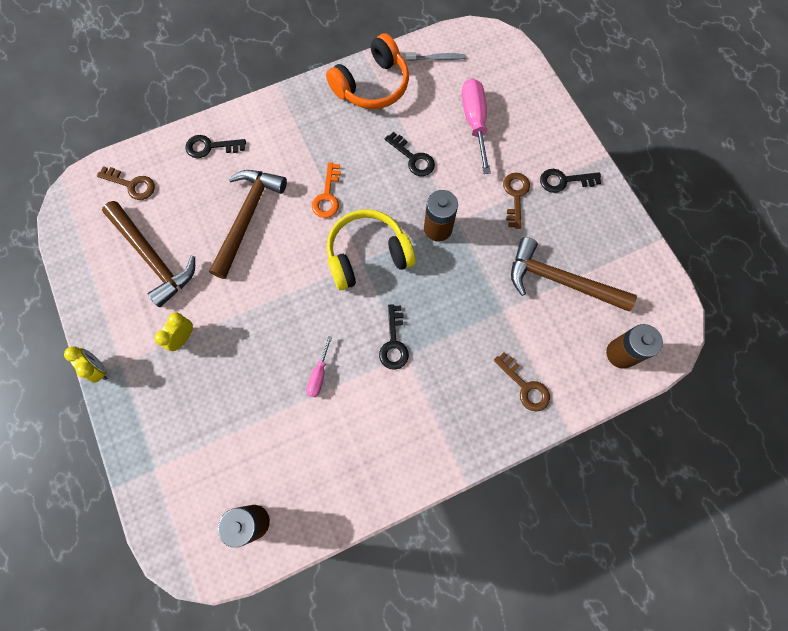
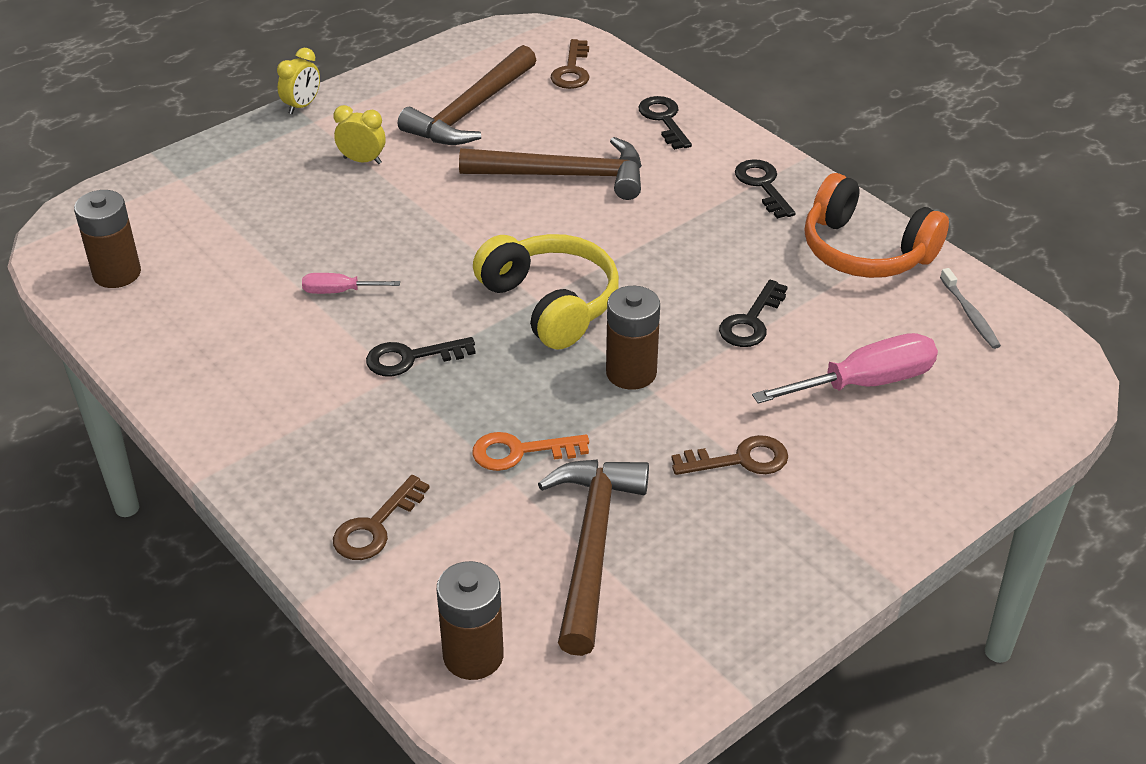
camera: 75 degrees right, 30 degrees down
orange key [312,162,341,218] -> orange key moved to [472,432,589,471]
black key [540,169,601,193] -> black key moved to [735,159,795,219]

